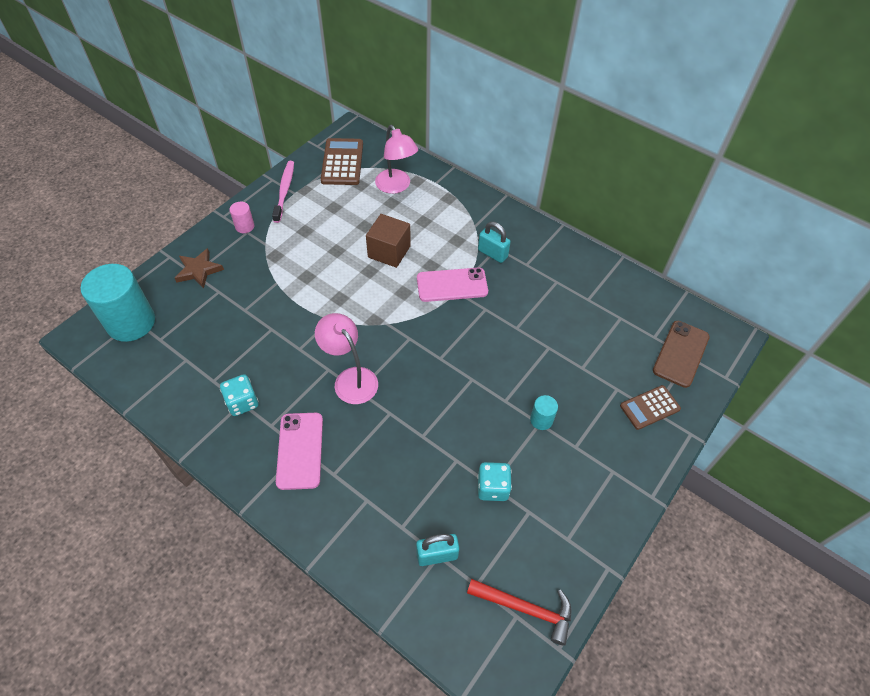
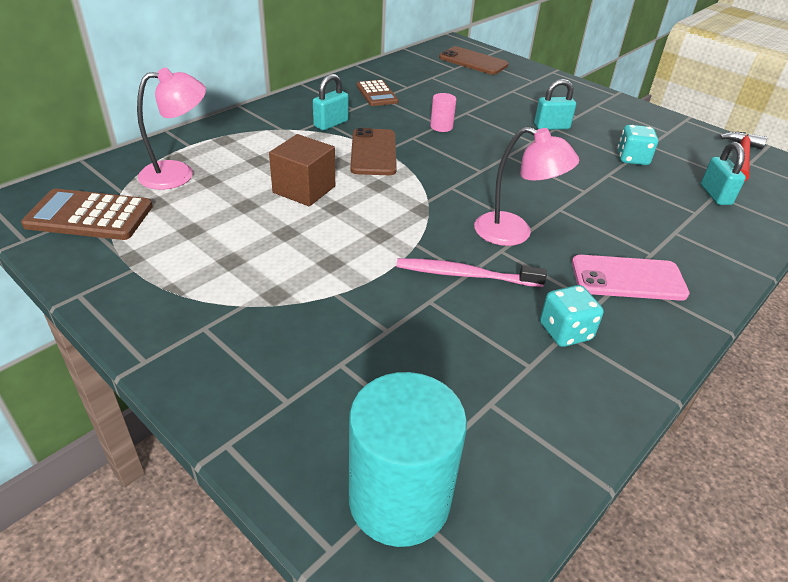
camera: 85 degrees left, 15 degrees down
brown star [175,248,224,288] -> none
pink cylinder [230,202,254,233] -> pink cylinder moved to [430,93,456,132]
pink toothbrush [272,161,294,223] -> pink toothbrush moved to [396,258,547,287]
pink lamp [315,313,378,404] -> pink lamp turned 120 degrees counterclockwise [474,127,579,246]
pink phone [417,268,488,302] -> brown phone [350,128,397,175]
turquoise cylinder [530,395,558,430] -> turquoise padlock [534,79,576,130]
brown calculator [620,385,681,430] -> brown calculator moved to [356,80,399,106]

